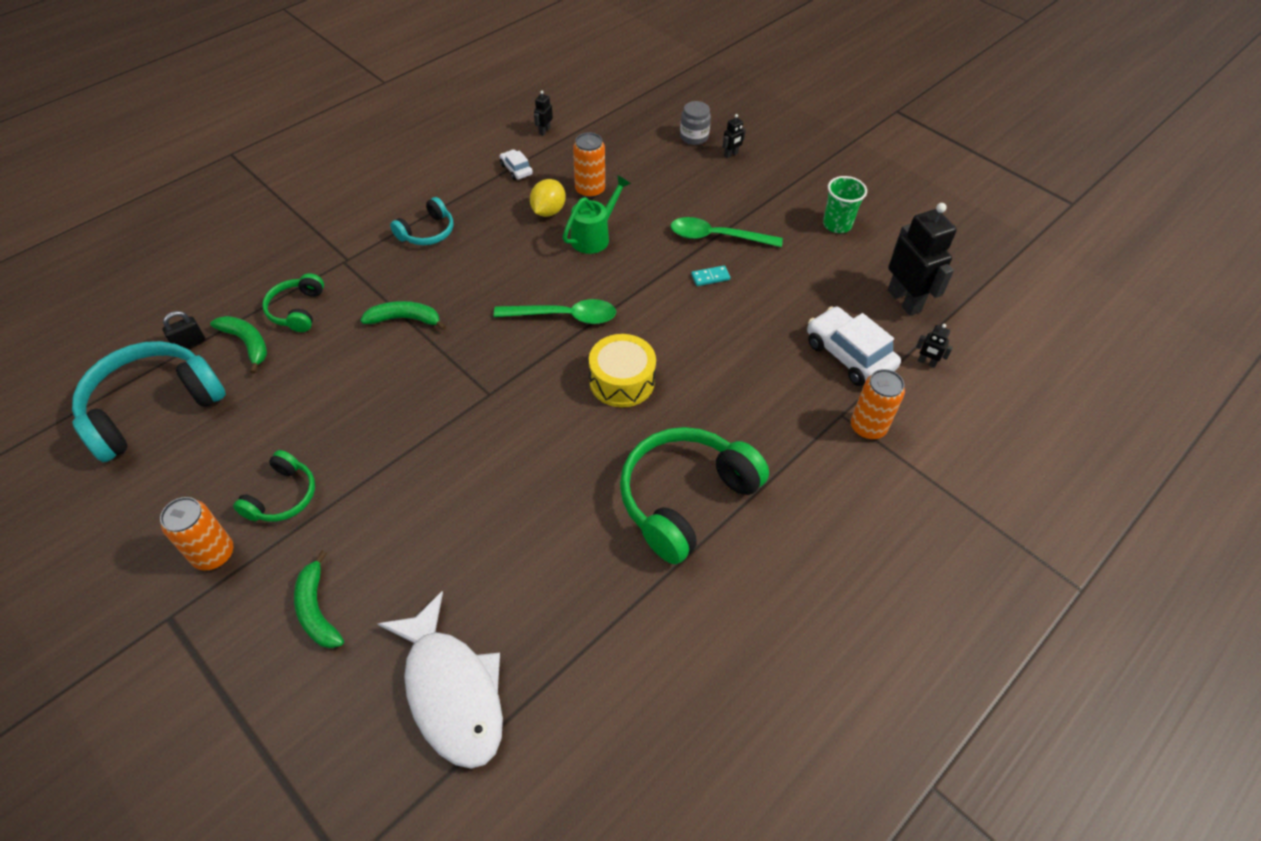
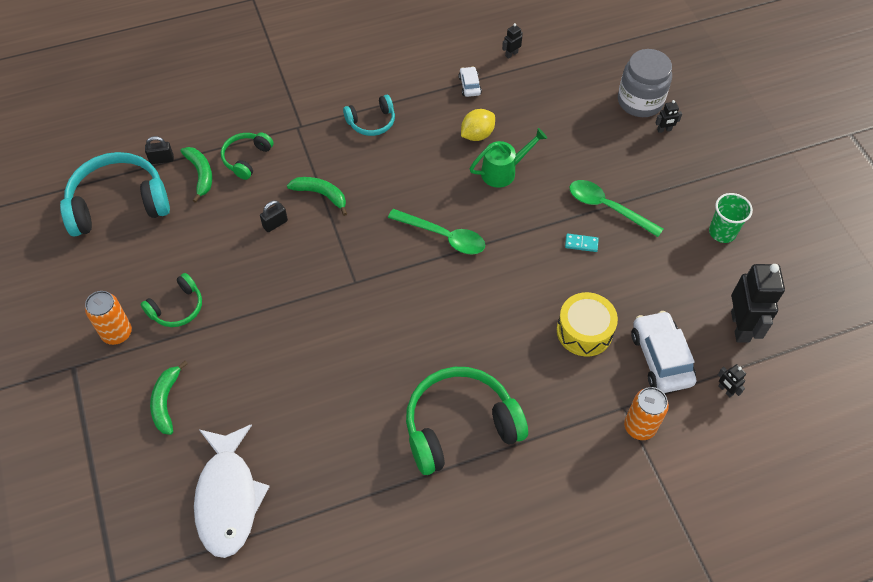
camera: 25 degrees right, 5 degrees up
orange can [573,132,605,198] -> none
yellow drum [589,334,656,407] -> yellow drum moved to [557,292,618,356]
grey jar [680,101,711,145] -> grey jar [618,49,672,117], size x1.71
none -> black padlock [260,200,288,232]

